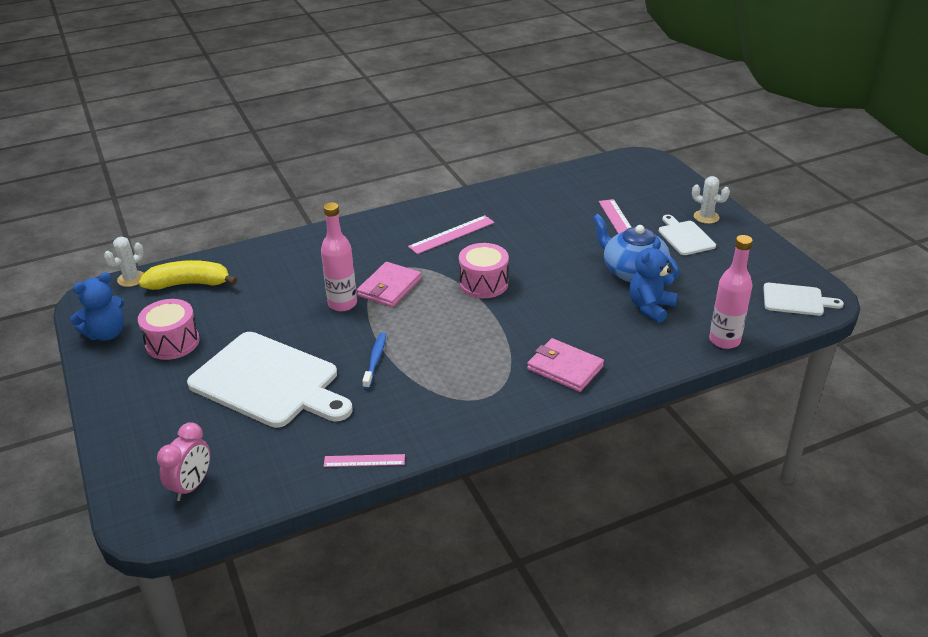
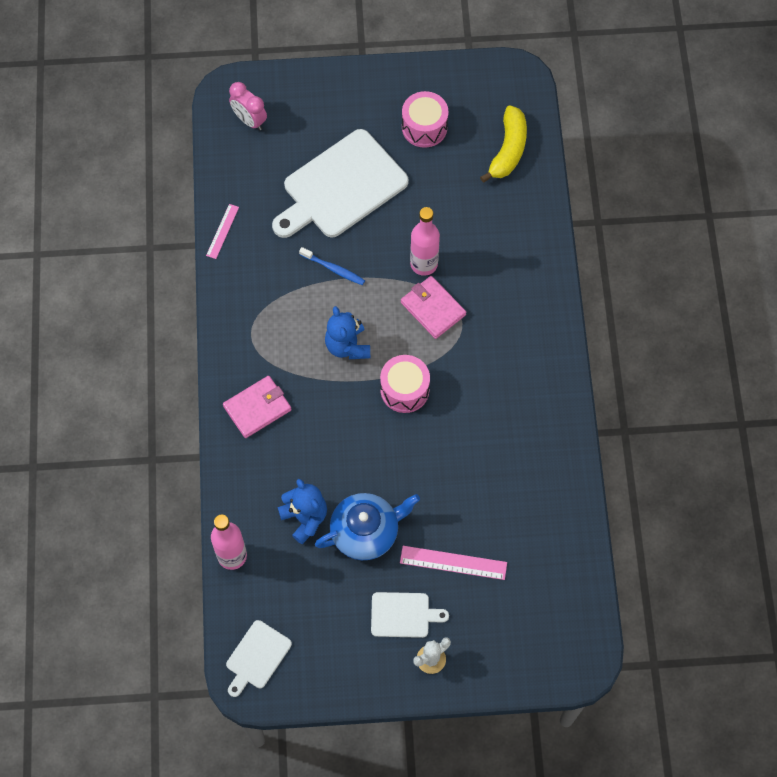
camera: 110 degrees right, 30 degrees up
blue teddy bear [70,272,124,341] -> blue teddy bear moved to [325,306,370,359]
white cactus [104,237,144,287] -> none
pink ruler [408,215,495,254] -> none

